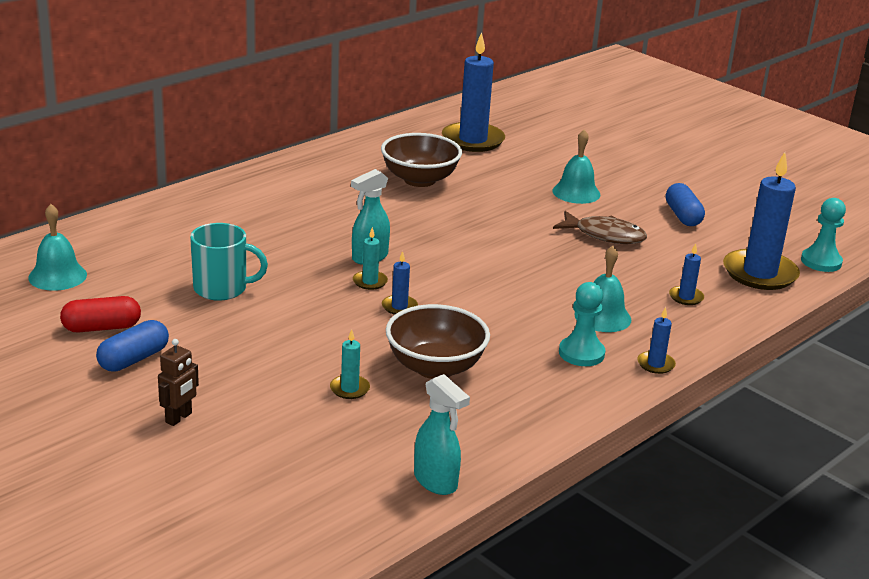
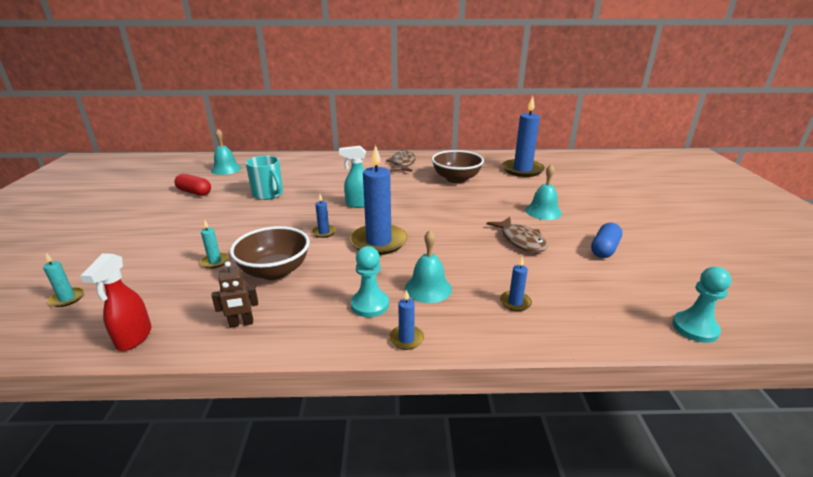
camera: 45 degrees right, 0 degrees up
blue capsule [96,320,169,372] -> none
brown robot [158,339,199,426] -> brown robot moved to [212,261,258,328]
turquoise candle [353,227,388,290] -> turquoise candle moved to [43,253,84,307]
turquoise spray bottle [414,374,470,495] -> red spray bottle [80,253,152,351]
blue candle [723,152,800,290] -> blue candle moved to [350,145,407,255]
none -> brown fish [386,150,416,172]

